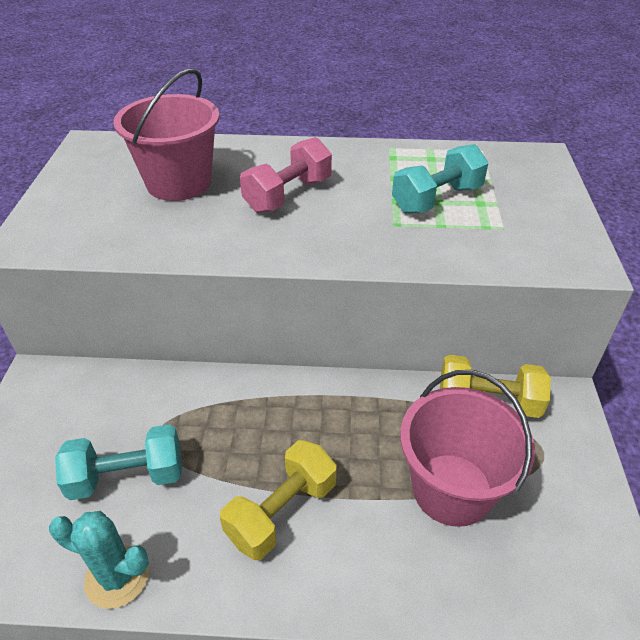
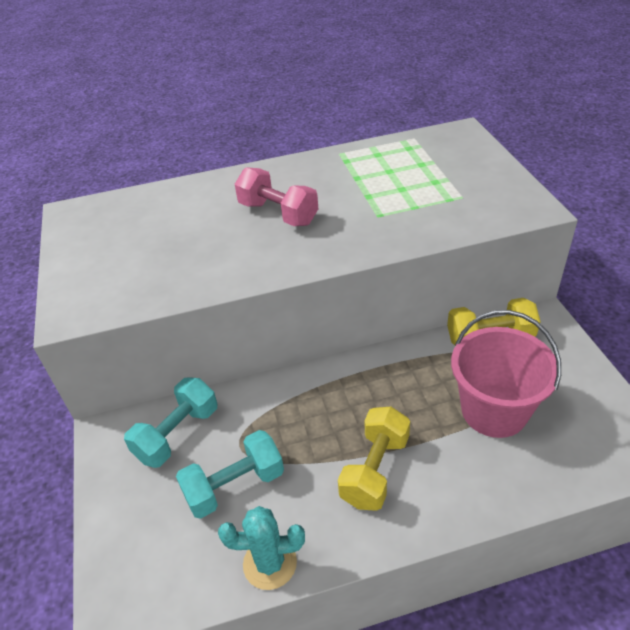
camera: 15 degrees left, 0 degrees up
pink bucket [114,69,220,201] -> none
pink dumbbell [240,137,332,213] -> pink dumbbell turned 75 degrees counterclockwise [235,167,318,226]
turquoise dumbbell [392,144,488,214] -> turquoise dumbbell moved to [124,377,217,468]

